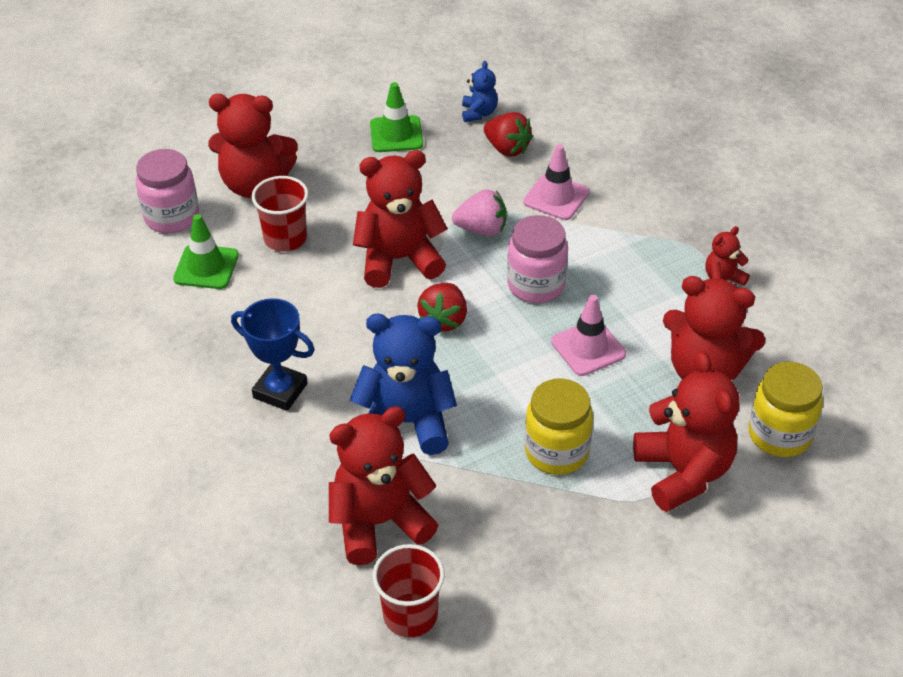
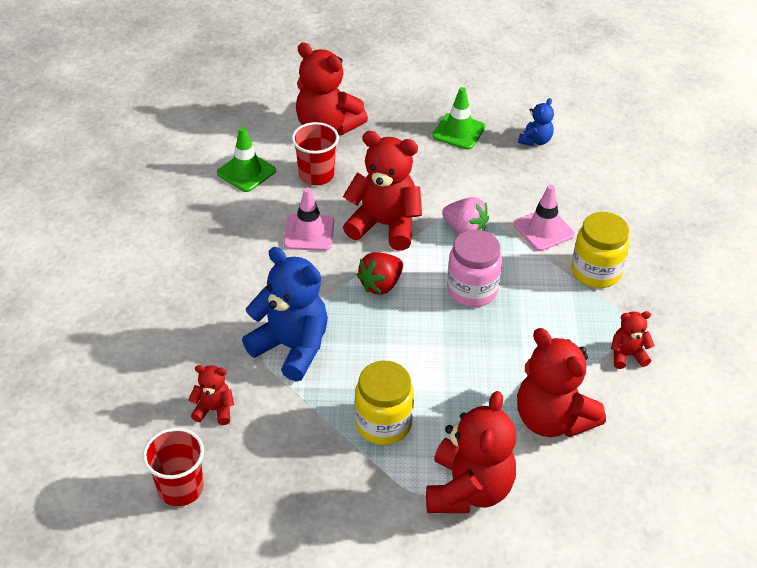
camera: 30 degrees right, 0 degrees up
pink jar [136,149,199,233] -> none
blue trophy [231,298,315,411] -> none
red teddy bear [329,406,438,565] -> red teddy bear [188,365,234,425], size x0.49
red strawberry [484,112,533,157] -> none
pink traffic cone [551,295,626,376] -> pink traffic cone moved to [284,188,334,251]
yellow jar [748,362,823,457] -> yellow jar moved to [572,212,630,288]

